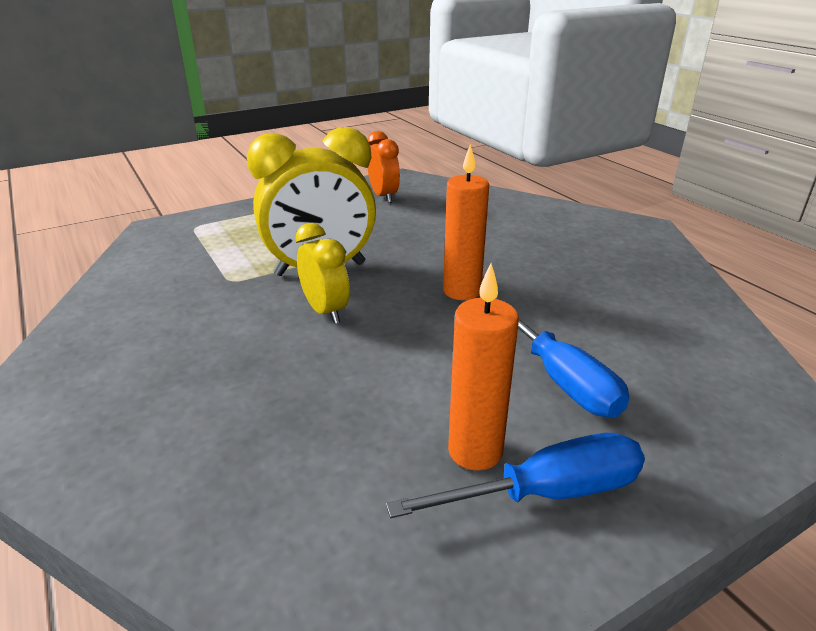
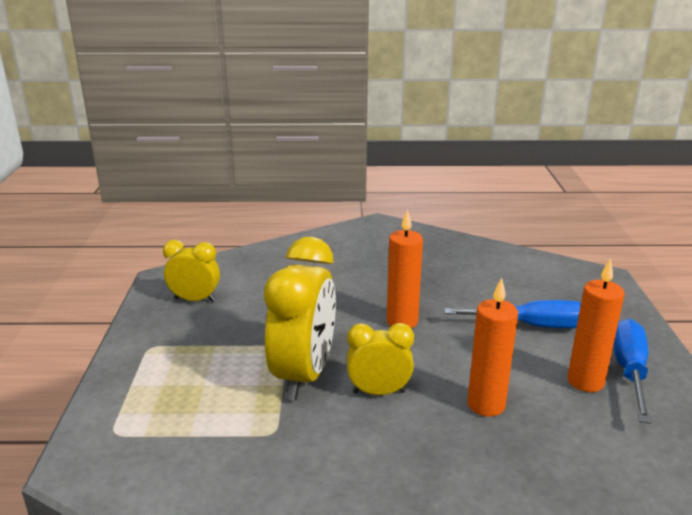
camera: 60 degrees left, 5 degrees down
orange clock [367,131,400,203] -> yellow clock [163,240,220,302]
none -> orange candle [467,278,518,417]

